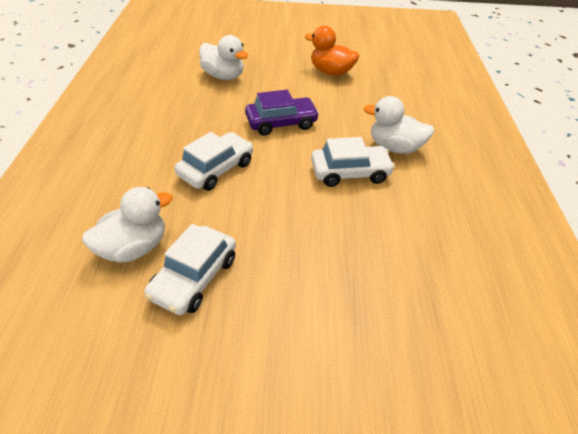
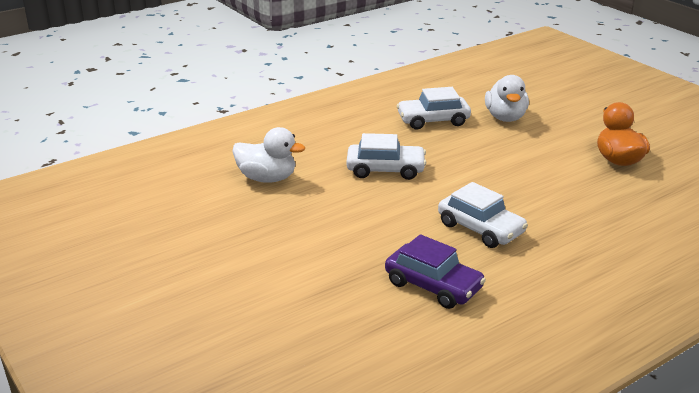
camera: 55 degrees right, 15 degrees down
white car [144,224,236,315] -> white car moved to [396,87,471,130]
purple car [245,90,319,136] -> purple car moved to [385,234,486,309]
white duck [364,96,434,154] -> none

